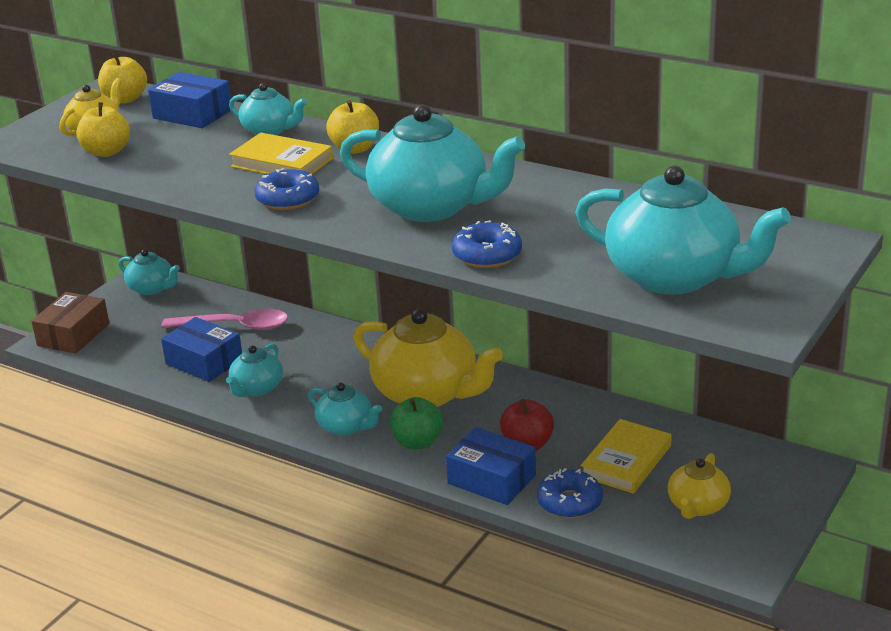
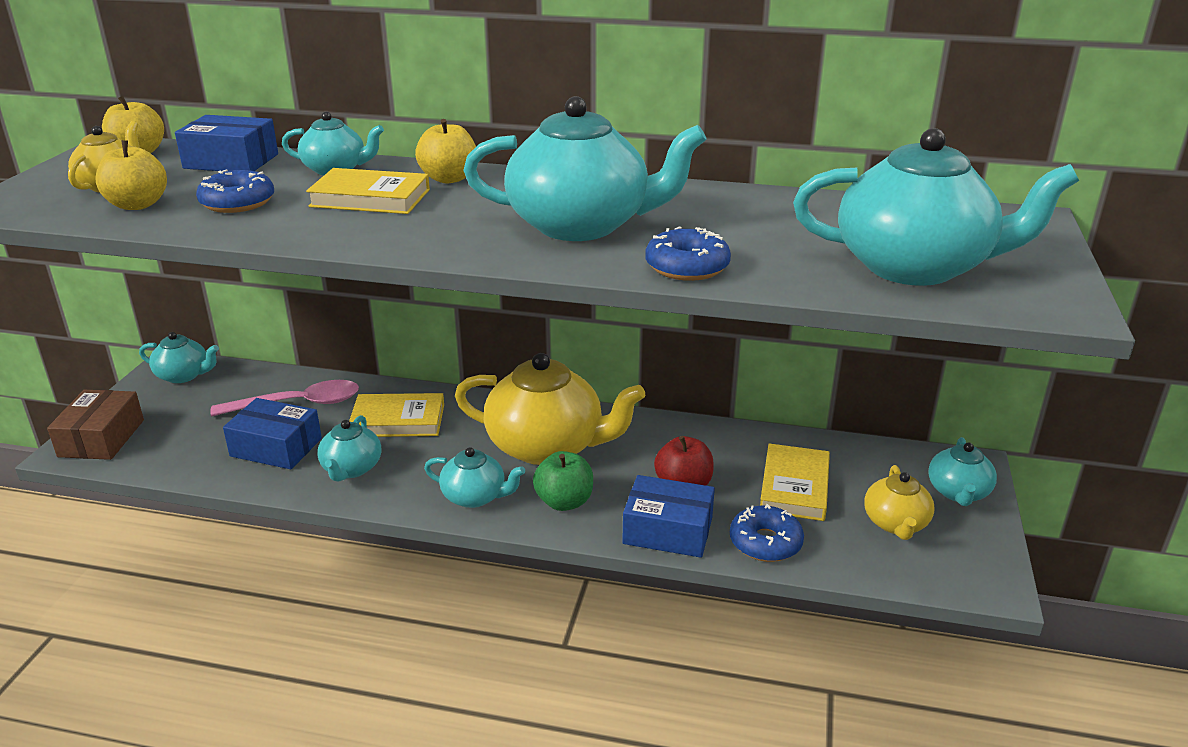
camera: 20 degrees left, 0 degrees up
blue donut [255,168,319,210] -> blue donut moved to [196,170,274,213]
none -> yellow book [349,393,444,437]
none -> turquoise teapot [928,437,997,506]

